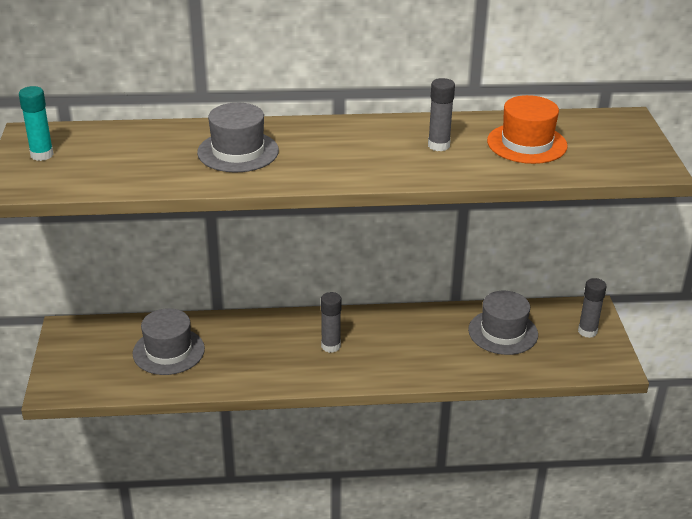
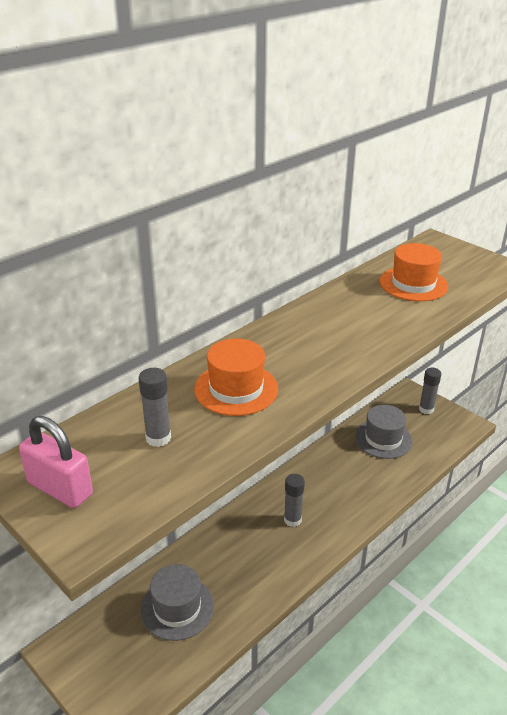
camera: 40 degrees left, 0 degrees up
turquoise glue stick [19,86,54,161] -> pink padlock [19,416,93,508]
grey hat [197,103,279,172] -> orange hat [194,338,278,416]
grey glue stick [428,78,455,151] -> grey glue stick moved to [139,368,171,447]

